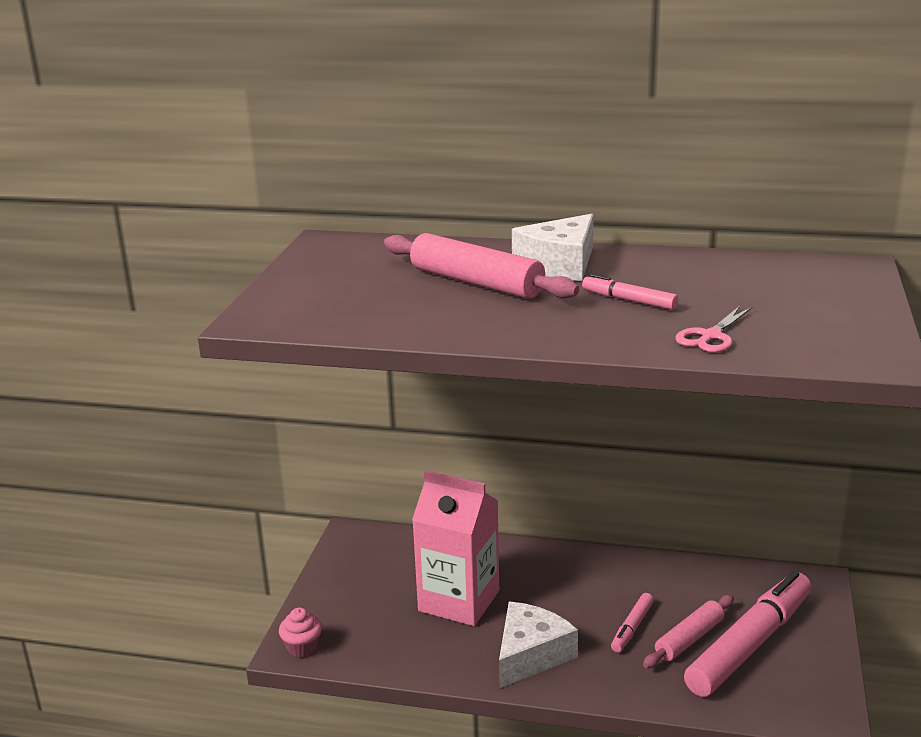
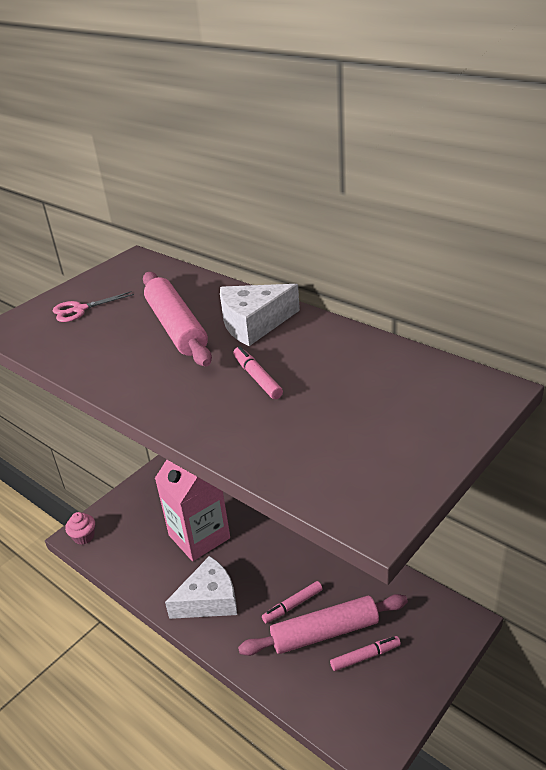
camera: 30 degrees right, 10 degrees up
pink rolling pin [643,595,734,668] -> pink rolling pin [238,594,408,656], size x1.51
pink scissors [675,306,752,353] -> pink scissors moved to [53,291,134,322]
pink marker [684,571,811,697] -> pink marker [330,636,401,671], size x0.44

